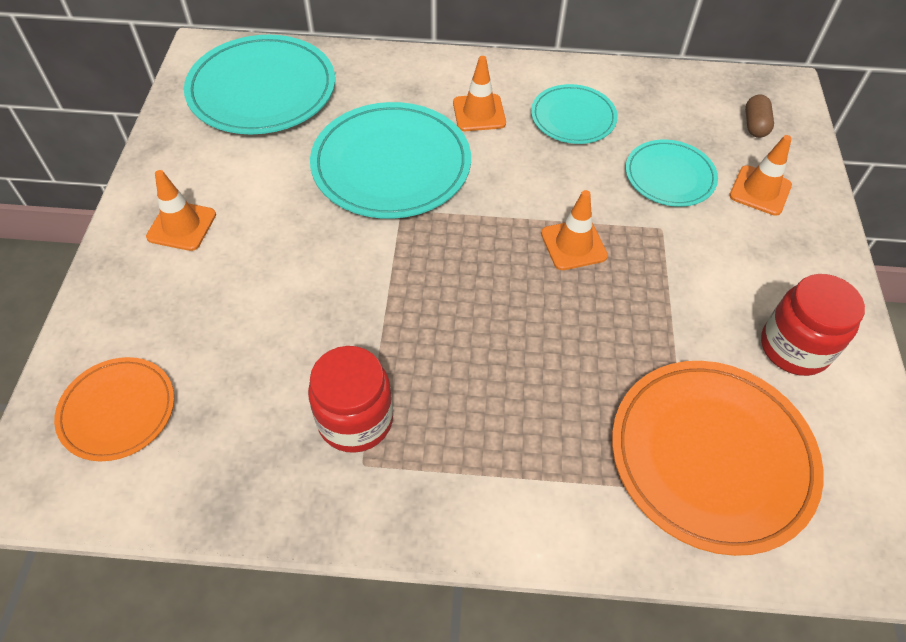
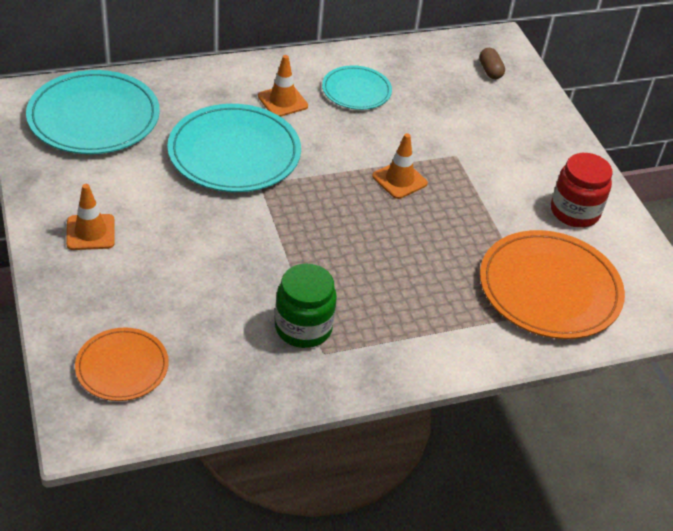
camera: 25 degrees left, 10 degrees down
red jar [308,346,393,453] -> green jar [275,264,337,348]
turquoise plate [626,140,718,207] -> none
orange traffic cone [729,135,792,216] -> none

